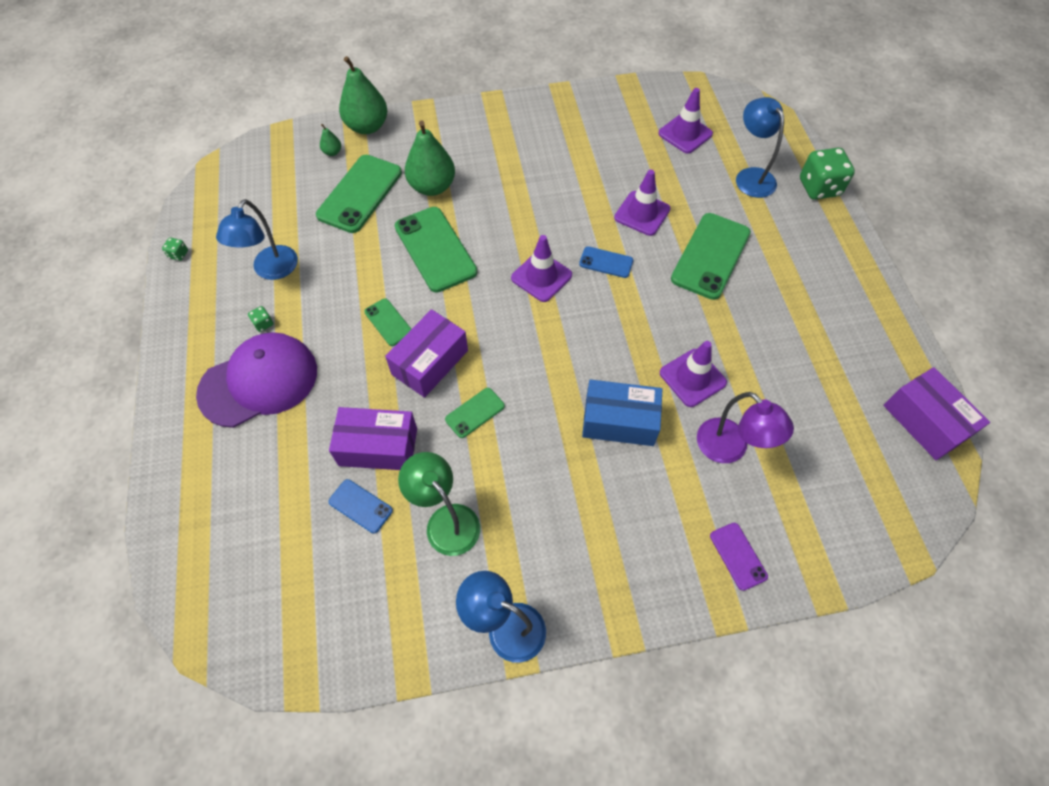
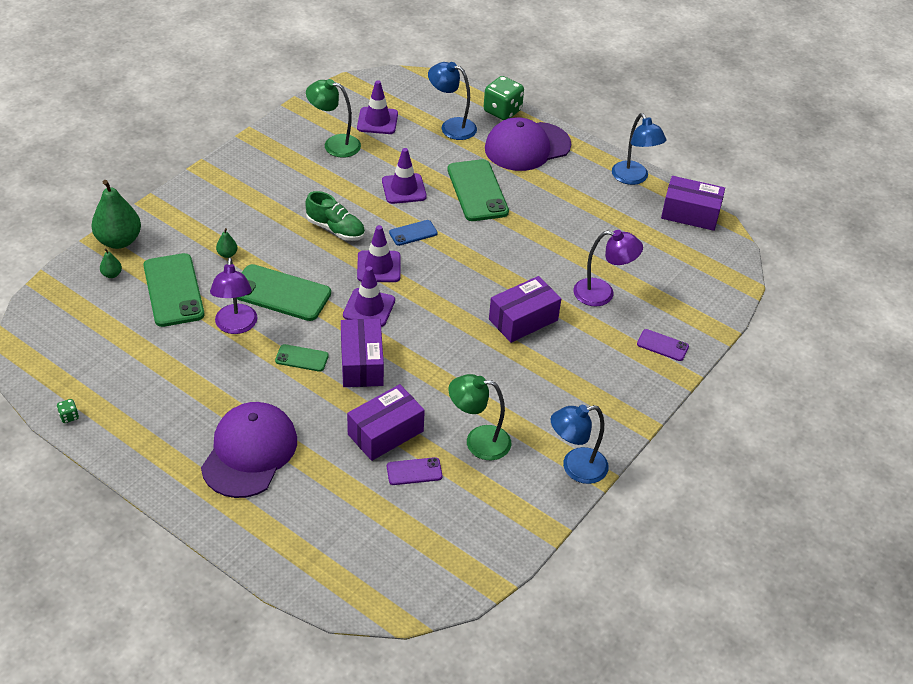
camera: 45 degrees left, 15 degrees down
blue lamp [216,199,298,280] -> blue lamp moved to [612,113,666,185]
green dice [248,306,273,332] -> none
blue phone [328,479,393,533] -> purple phone [387,457,442,485]
green pear [405,120,455,196] -> green pear [216,228,238,258], size x0.44
green phone [445,388,505,438] -> none
blue box [582,379,662,446] -> purple box [489,276,561,343]
purple traffic cone [660,341,727,407] -> purple traffic cone moved to [343,266,395,327]
none -> purple lamp [210,258,257,334]
none -> green lamp [306,79,361,158]
none -> green shoe [306,191,365,241]
none -> purple cap [485,117,571,171]

